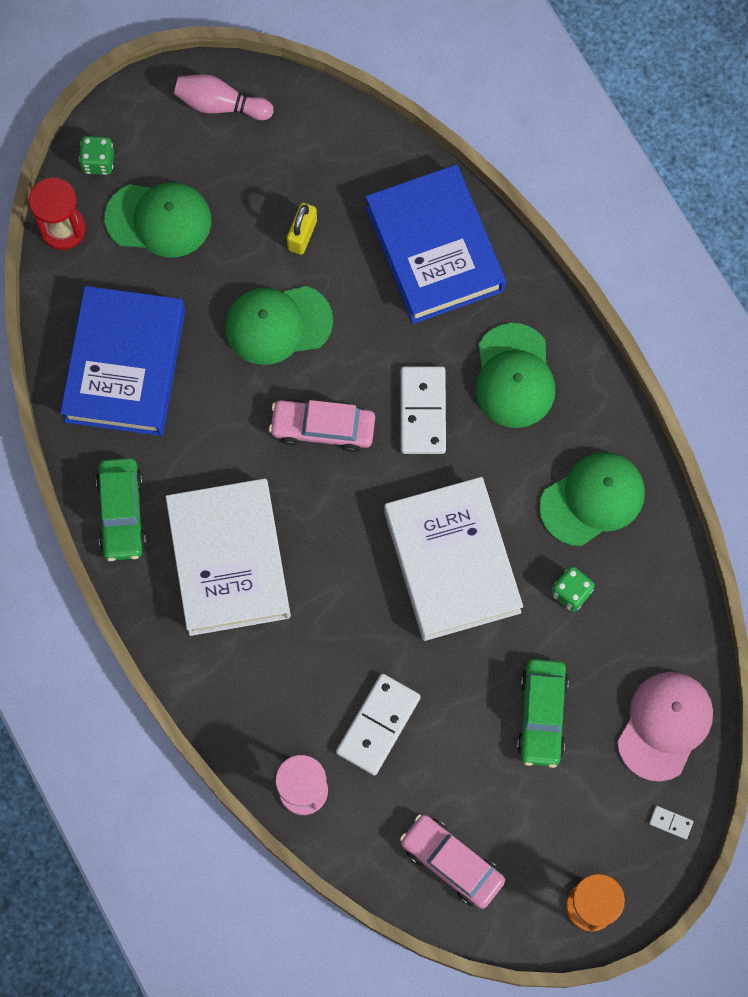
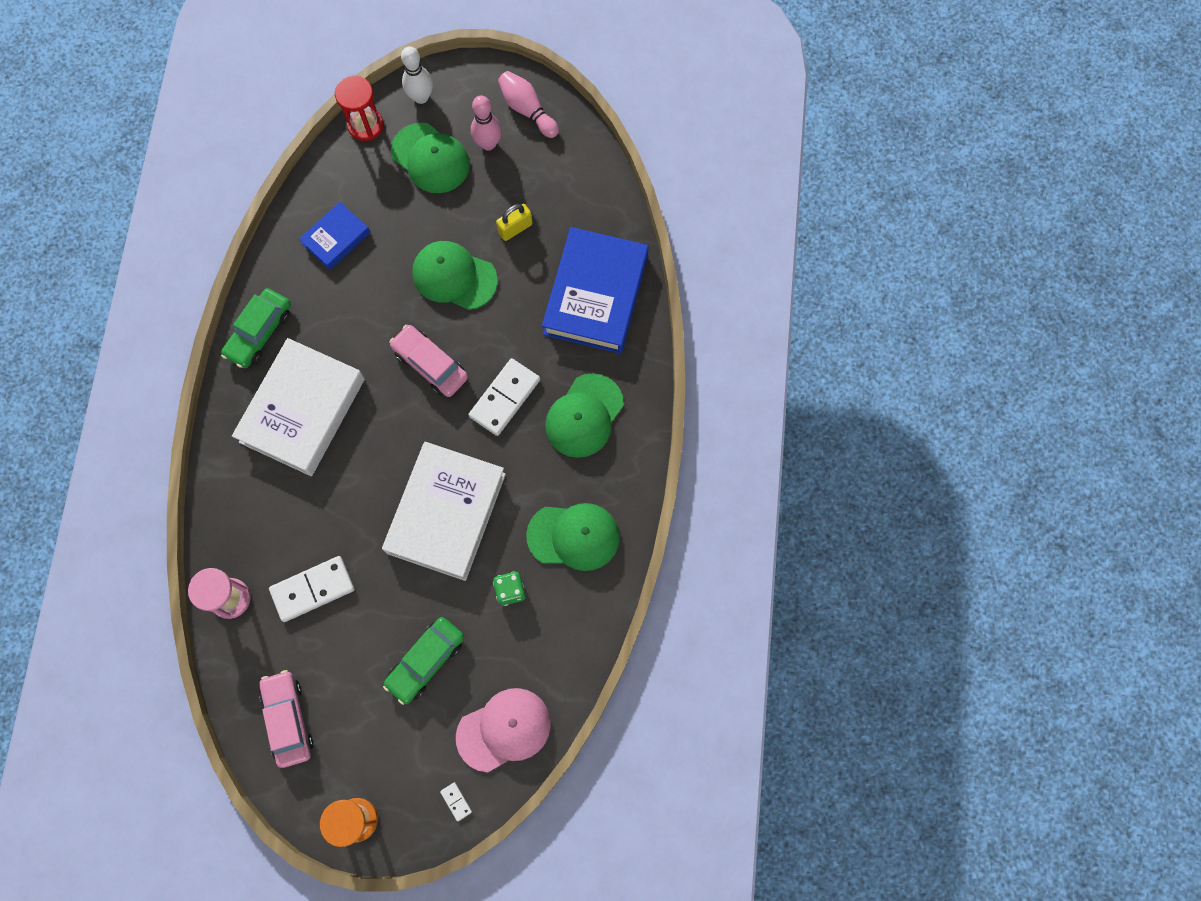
camera: 35 degrees right, 0 degrees up
blue book [60,286,185,436] -> blue book [299,202,370,270], size x0.52
green dice [79,136,114,175] -> white bowling pin [401,46,433,104]
none -> pink bowling pin [471,95,502,151]

